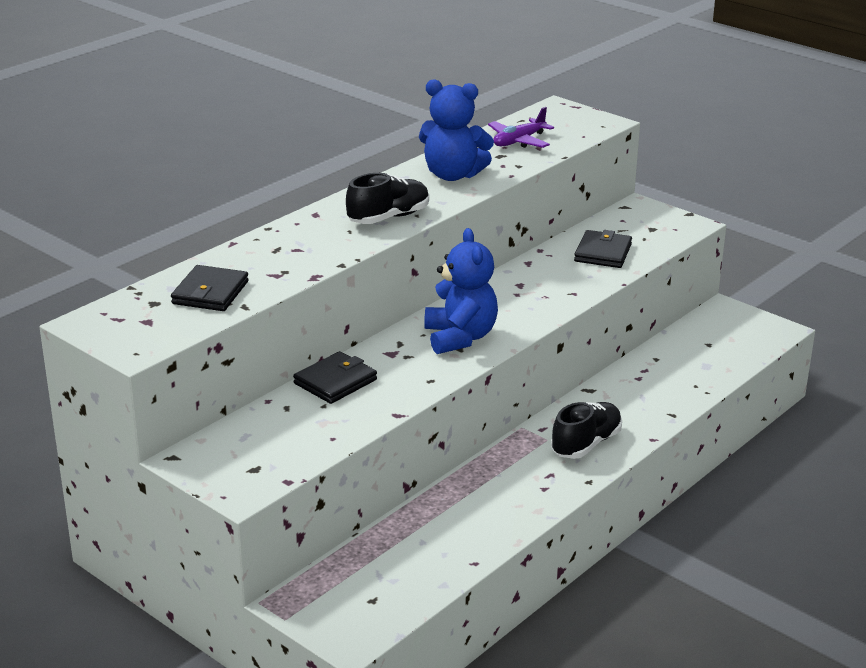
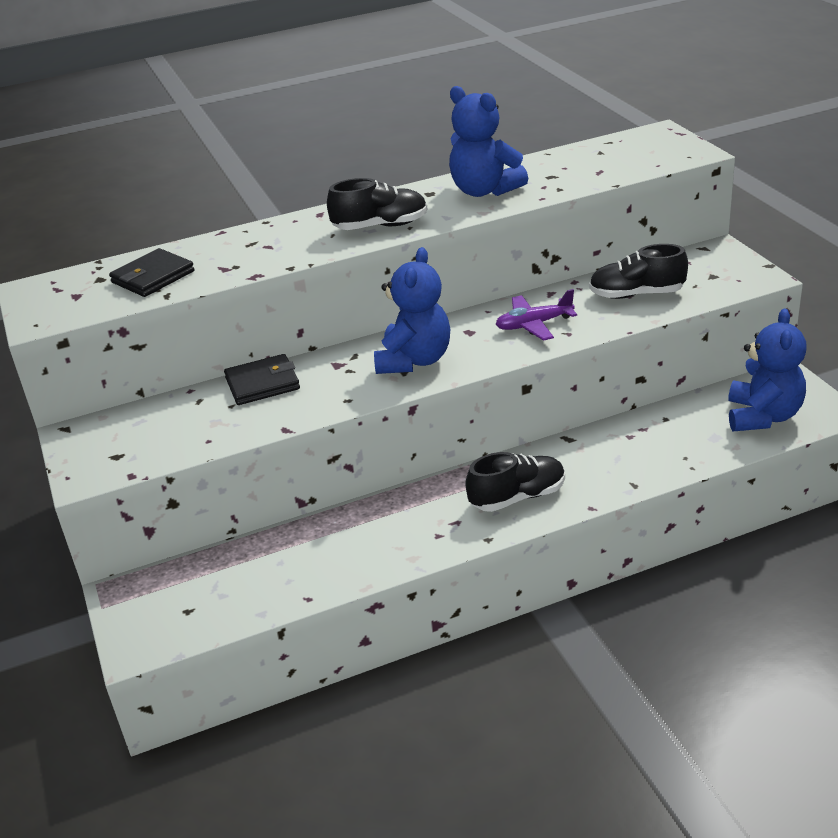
camera: 30 degrees right, 5 degrees up
purple plane [488,107,554,148] -> purple plane moved to [496,289,577,341]
black wallet [574,230,632,268] -> black shoe [589,244,688,299]
none -> blue teddy bear [728,308,807,431]

